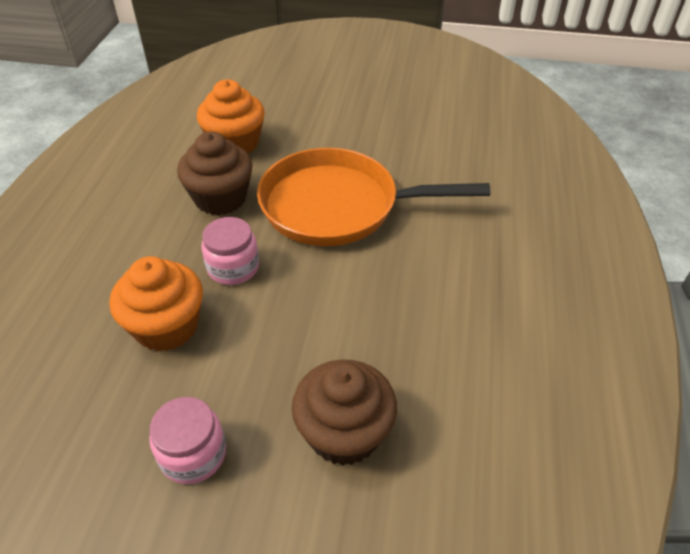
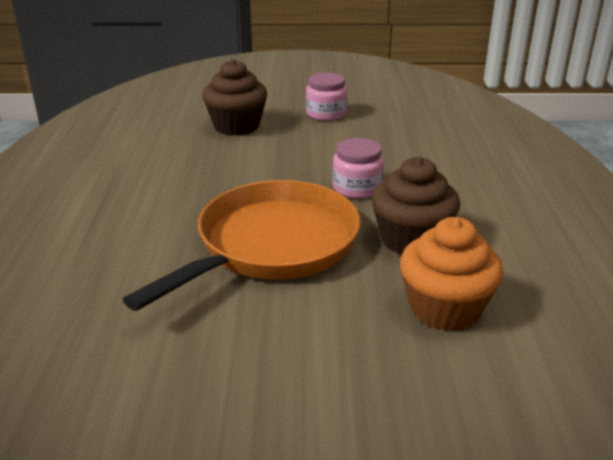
camera: 170 degrees right, 15 degrees down
orange cupcake [110,256,203,351] -> none
orange pan [257,148,490,246] -> orange pan turned 45 degrees counterclockwise [123,180,361,311]

